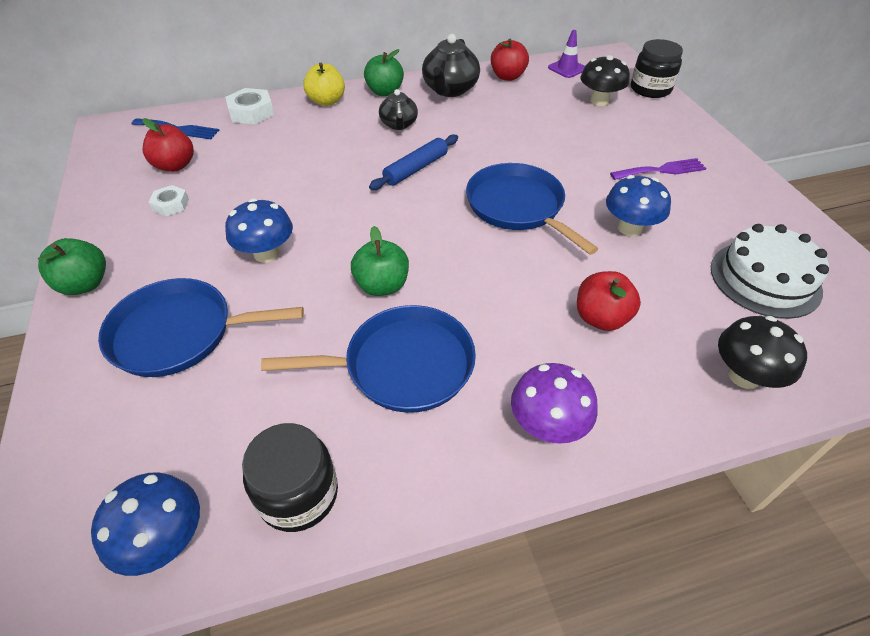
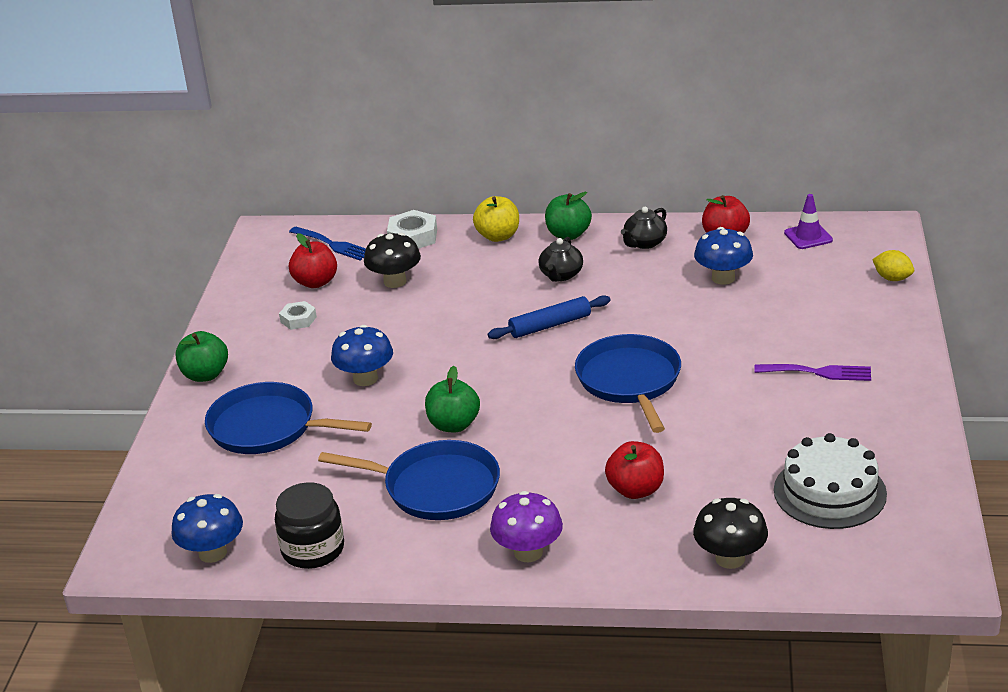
camera: 25 degrees right, 15 degrees down
black teapot [422,34,480,97] -> black teapot [621,207,667,249], size x0.63
black mushroom [580,55,630,106] -> black mushroom moved to [364,233,421,288]
blue mushroom [606,175,671,236] -> blue mushroom moved to [694,227,753,285]
black jar [631,39,683,98] -> yellow lemon [872,250,914,281]

